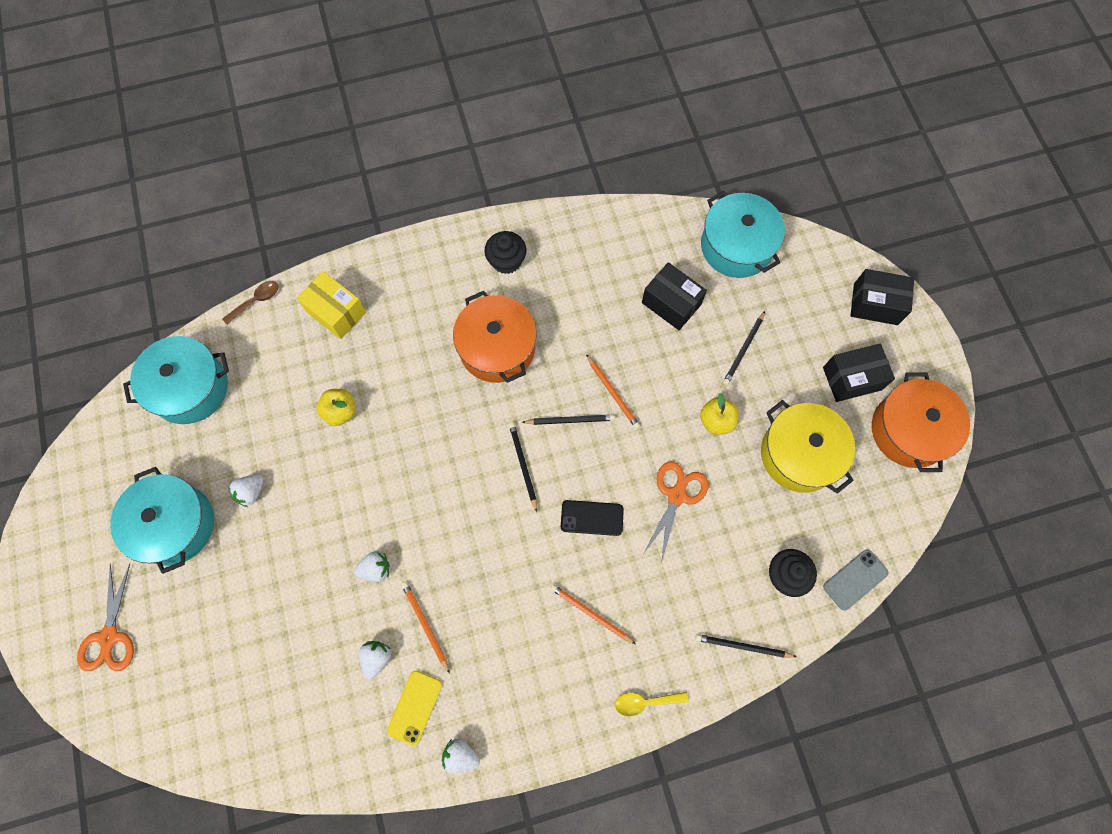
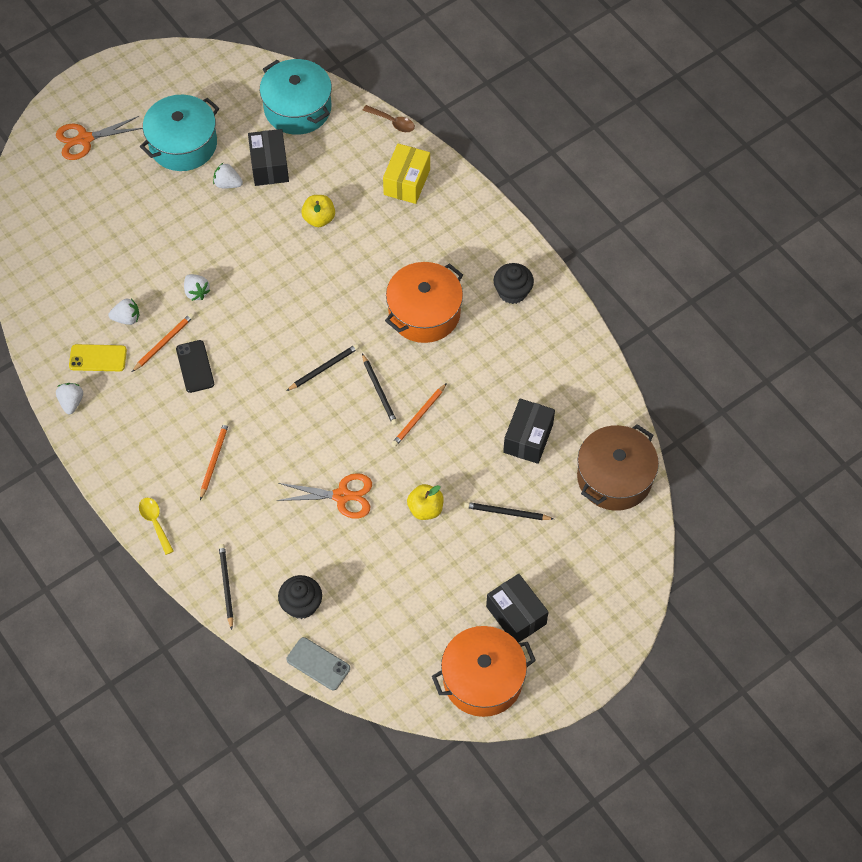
camera: 70 degrees right, 10 degrees down
black phone [561,500,624,536] -> black phone moved to [176,340,214,393]
turquoise pot [701,191,785,278] -> brown pot [577,424,659,511]
yellow pot [761,400,855,494] -> none
black box [851,269,914,325] -> black box moved to [248,129,289,186]

